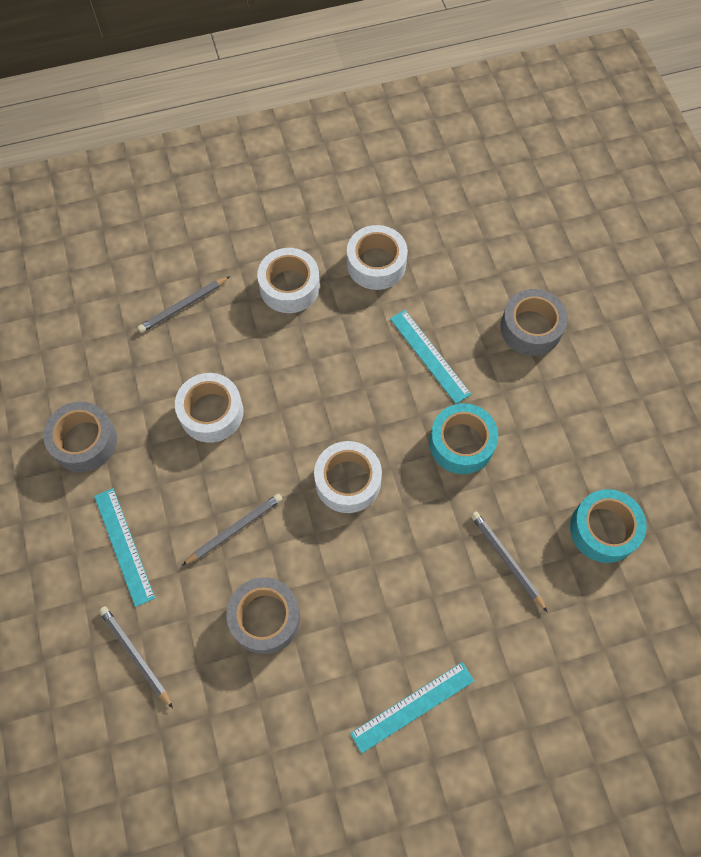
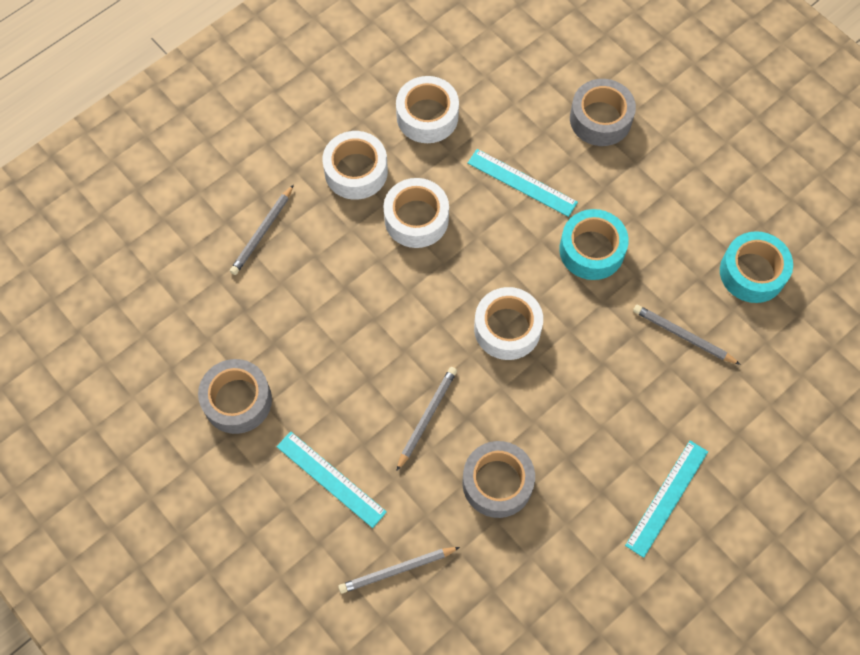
camera: 25 degrees left, 0 degrees up
grey pencil [99,606,173,708] -> grey pencil turned 45 degrees counterclockwise [338,547,460,594]
white tape [175,373,243,443] -> white tape moved to [383,178,449,248]

